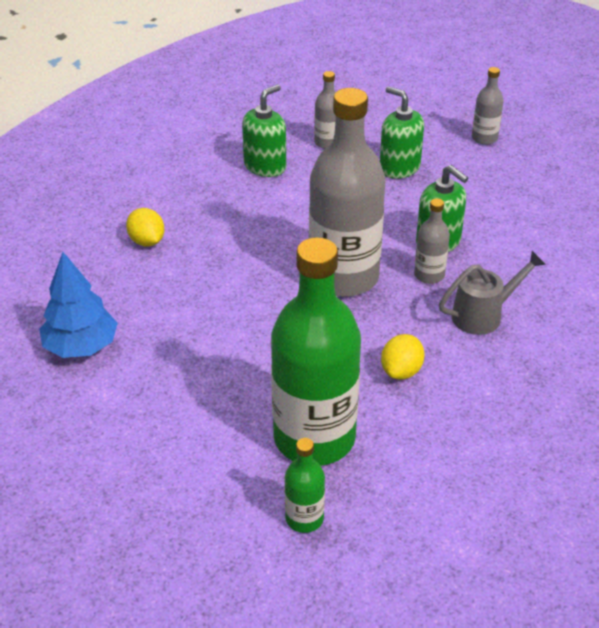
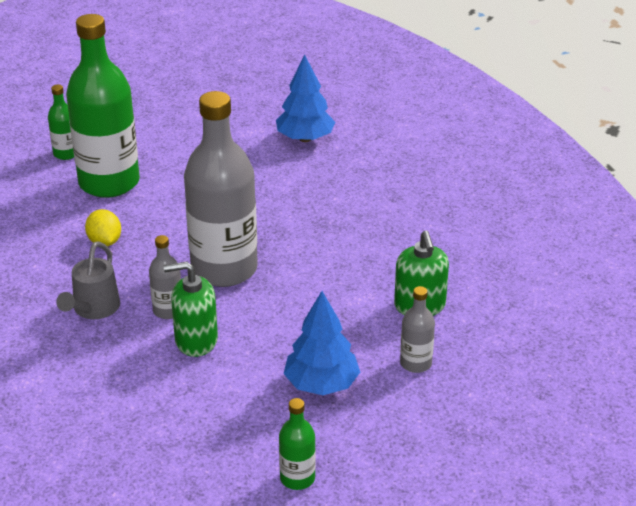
camera: 130 degrees right, 5 degrees down
yellow lemon [126,208,164,247] -> none
green soap dispenser [380,86,424,179] -> blue tree [283,291,360,395]
grey bottle [472,67,504,145] -> green bottle [279,398,316,490]

